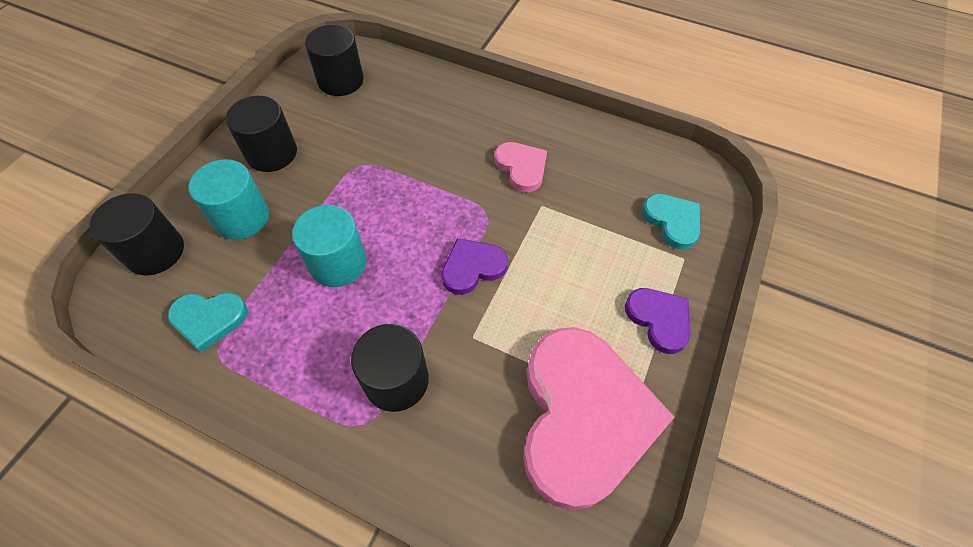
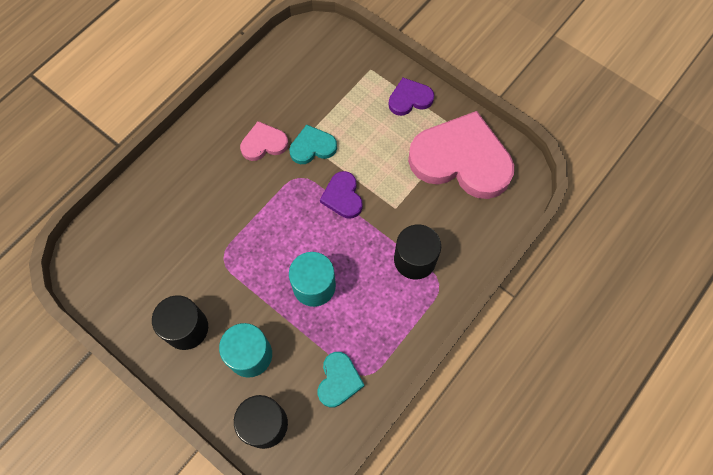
camera: 75 degrees left, 10 degrees up
black cylinder [305,25,364,96] -> none
turquoise heart [642,194,700,250] -> turquoise heart moved to [289,124,337,164]

